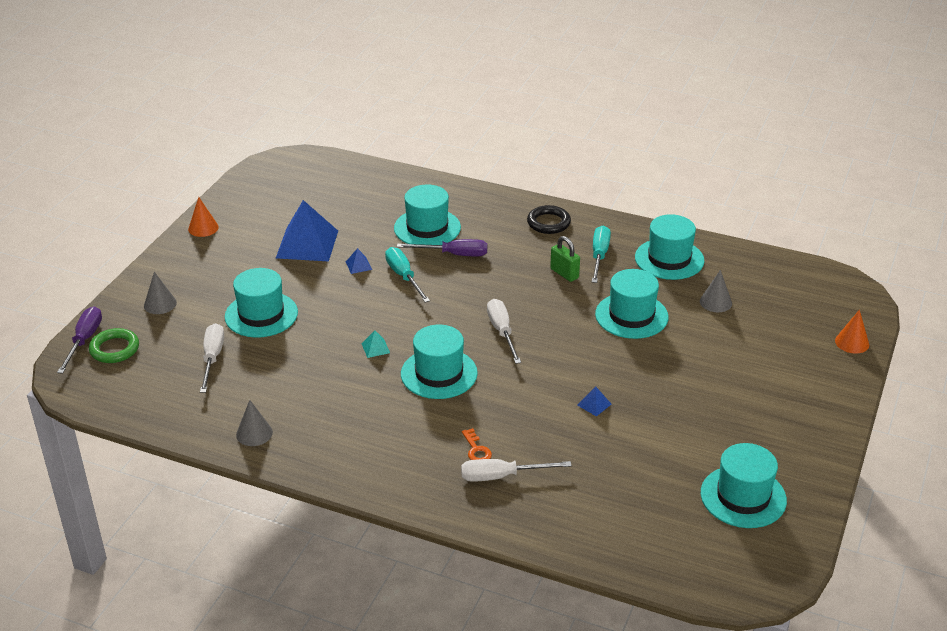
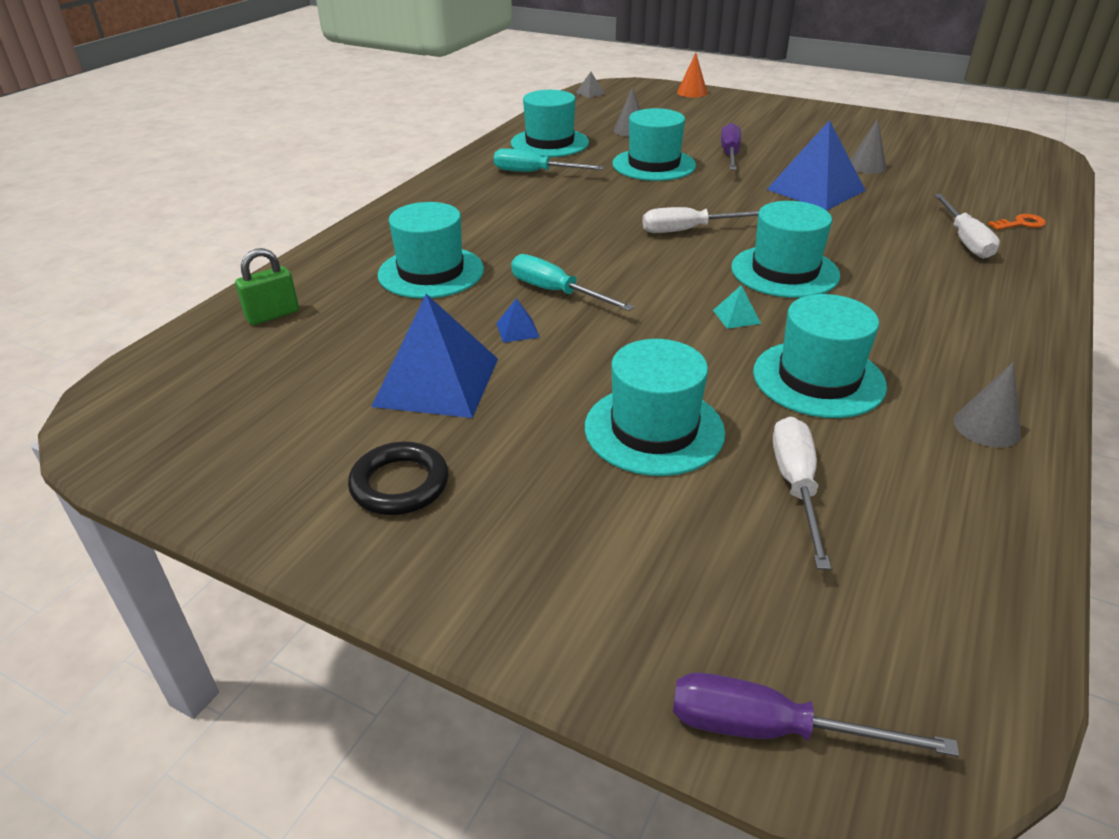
camera: 85 degrees left, 0 degrees up
green ring [89,328,139,363] -> none
grey cone [144,272,177,314] -> grey cone moved to [850,119,886,174]
orange cone [188,197,219,237] -> none
white screwdriver [200,323,224,393] -> white screwdriver turned 90 degrees clockwise [773,417,831,570]
turquoise screwdriver [385,247,430,303] -> turquoise screwdriver turned 60 degrees clockwise [511,254,634,311]
purple screwdriver [397,239,487,256] -> purple screwdriver moved to [721,123,741,170]
orange key [462,428,492,460] -> orange key moved to [988,214,1046,230]
black ring [527,205,571,234] -> black ring moved to [348,442,449,515]
green padlock [550,236,580,282] -> green padlock moved to [235,248,299,325]
blue pyramid [577,386,611,417] -> blue pyramid [766,120,866,211], size x2.50
turquoise hat [701,443,787,528] -> turquoise hat moved to [753,294,887,418]
none -> grey pyramid [576,72,605,98]

